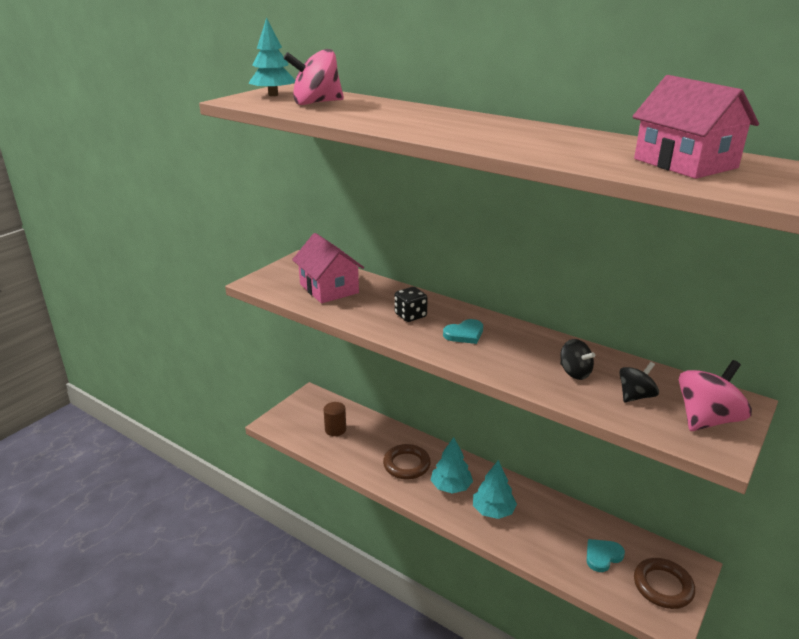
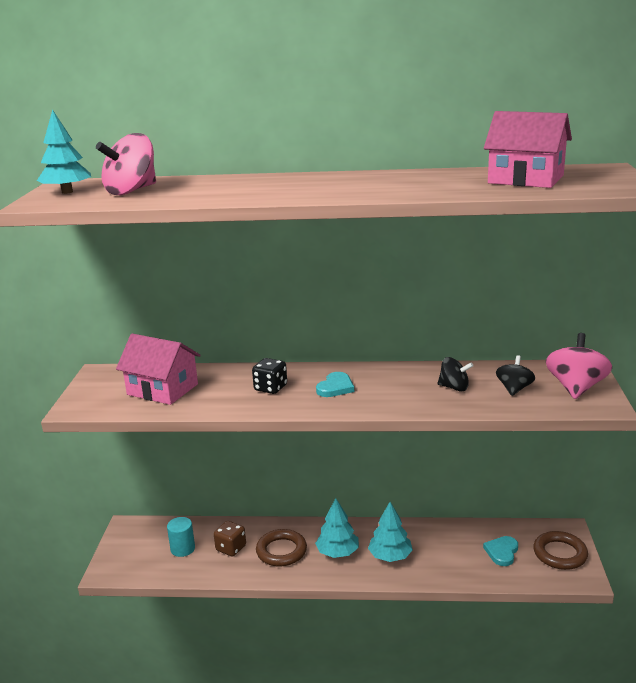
camera: 30 degrees left, 5 degrees down
brown cylinder [324,402,346,436] -> turquoise cylinder [167,517,195,557]
none -> brown dice [214,521,246,556]

